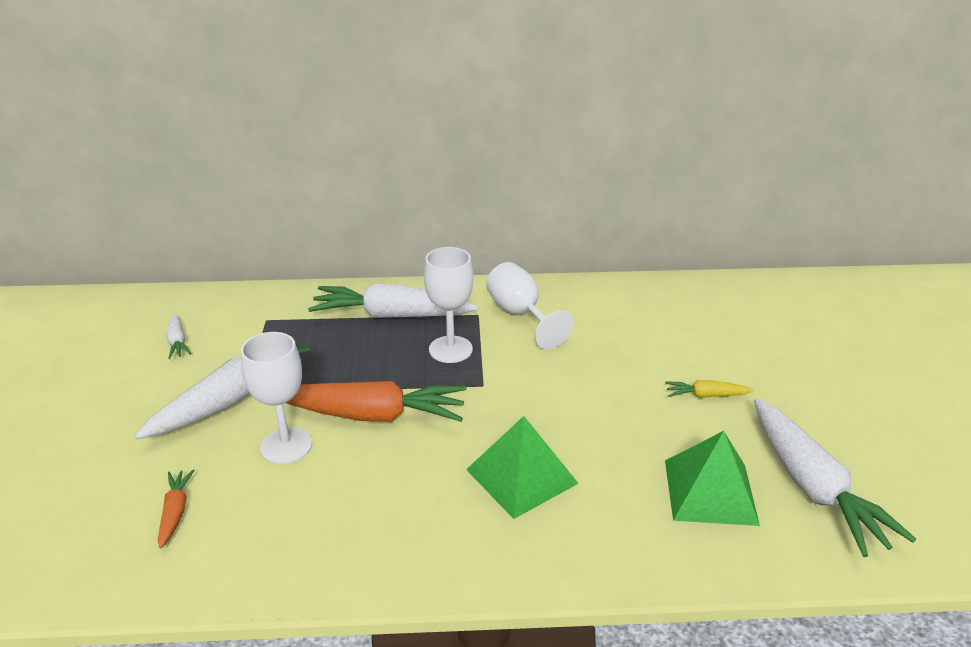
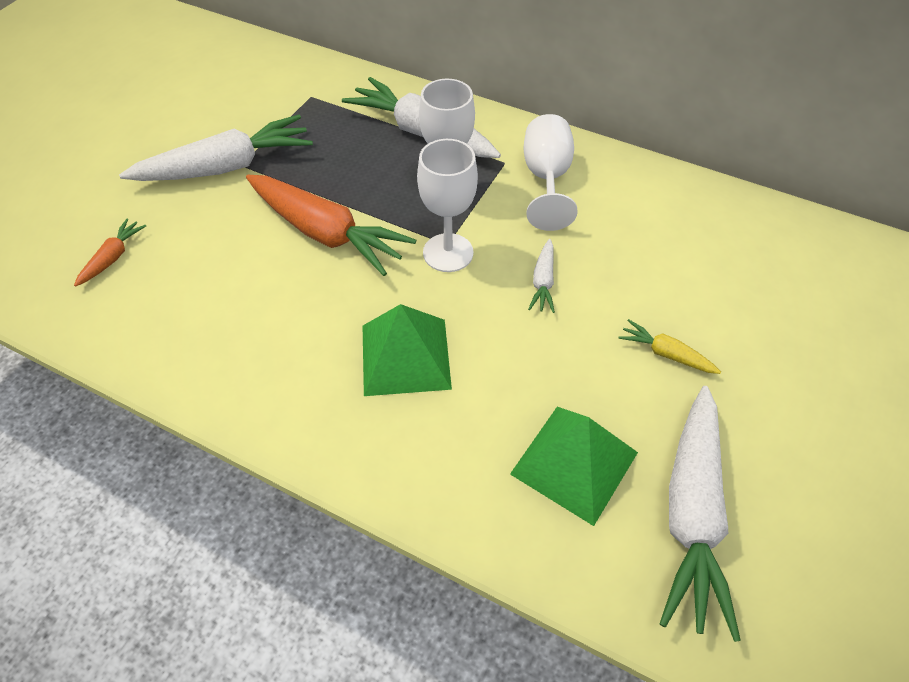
camera: 30 degrees right, 20 degrees up
white carrot [167,313,191,359] -> white carrot moved to [528,239,555,313]
white goblet [241,332,312,464] -> white goblet moved to [417,139,478,272]

